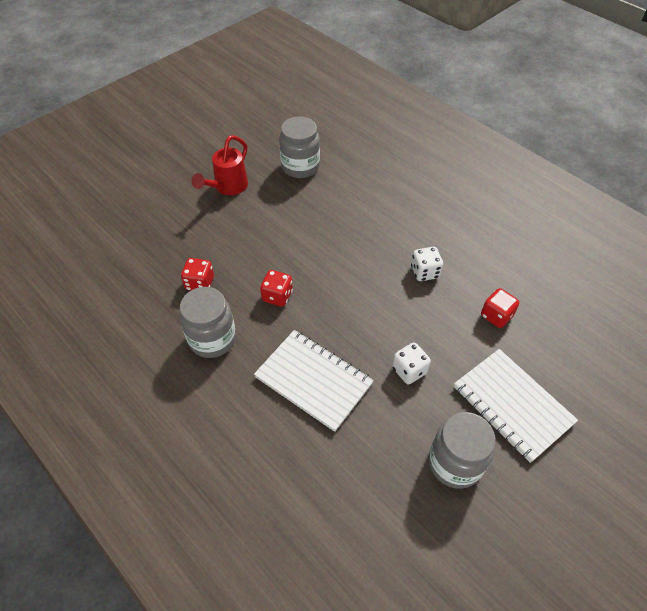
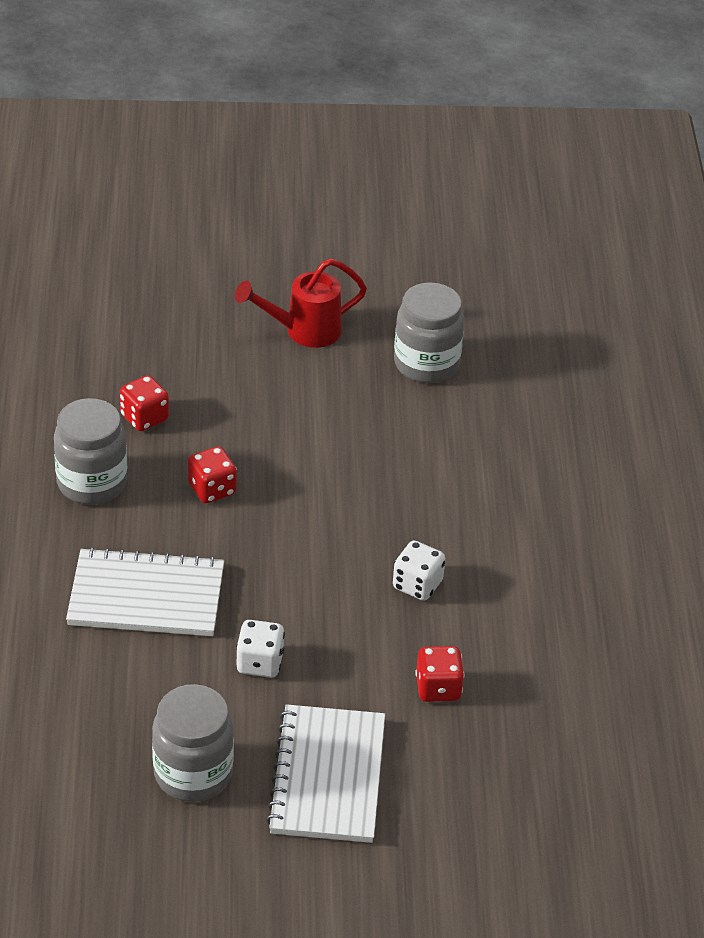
camera: 40 degrees right, 10 degrees down
white notebook [254,330,374,432] -> white notebook turned 75 degrees counterclockwise [66,547,224,636]

